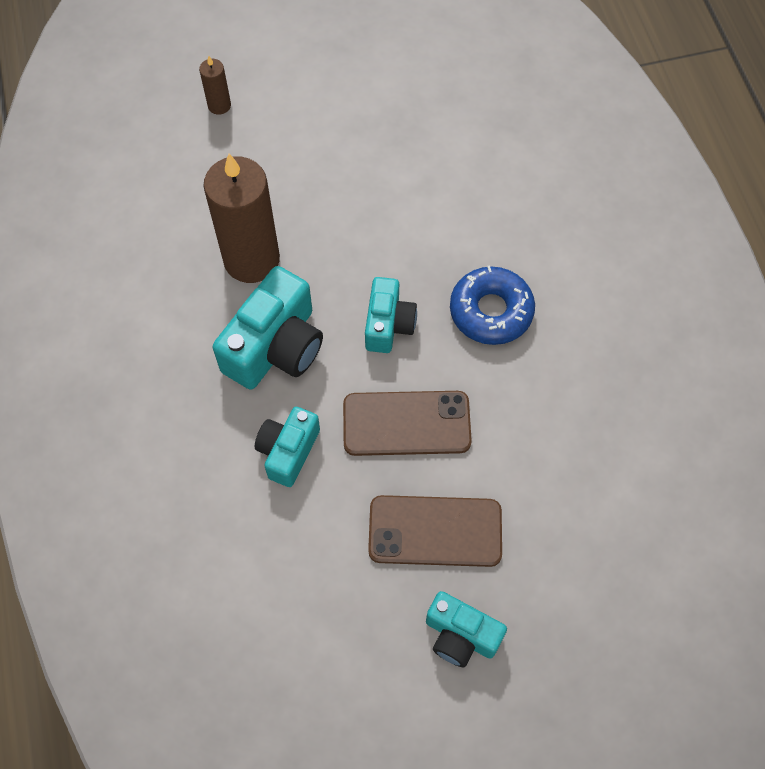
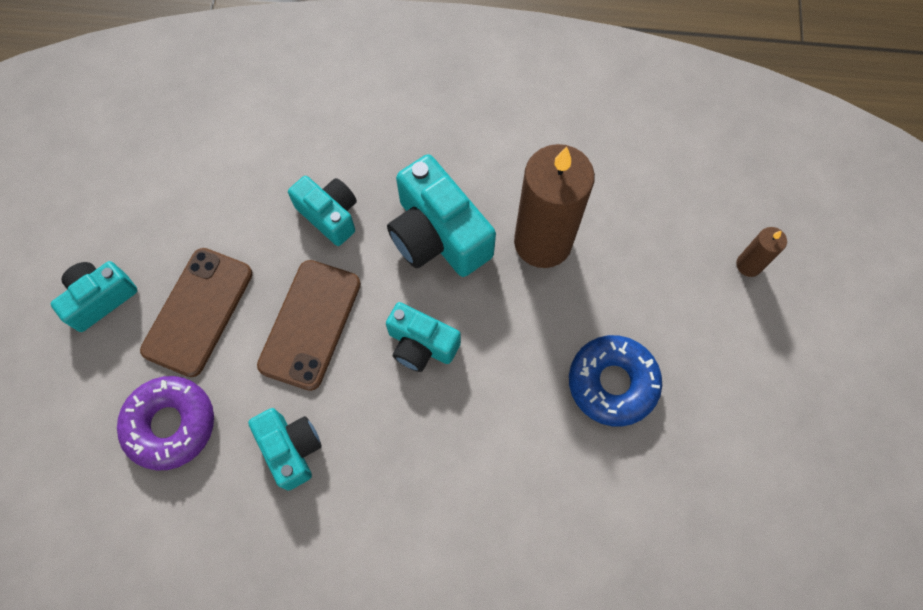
camera: 110 degrees right, 5 degrees up
blue donut [450,265,535,345] -> blue donut moved to [569,335,662,427]
none -> purple donut [117,376,214,471]
none -> turquoise camera [248,408,322,491]

